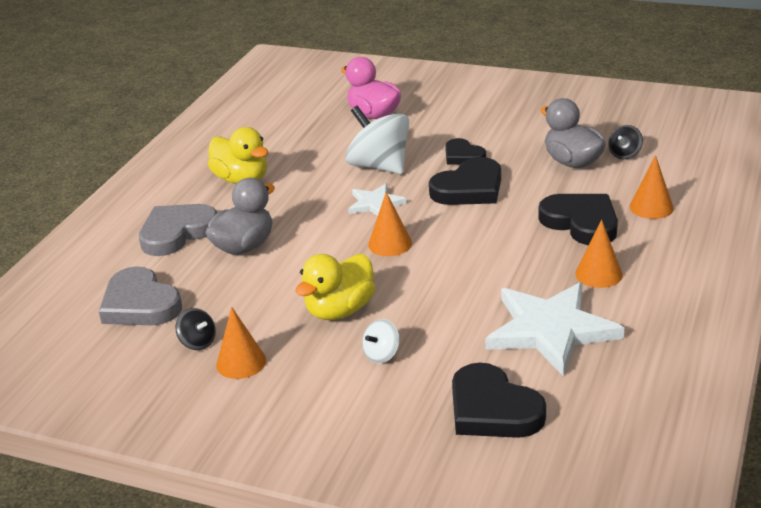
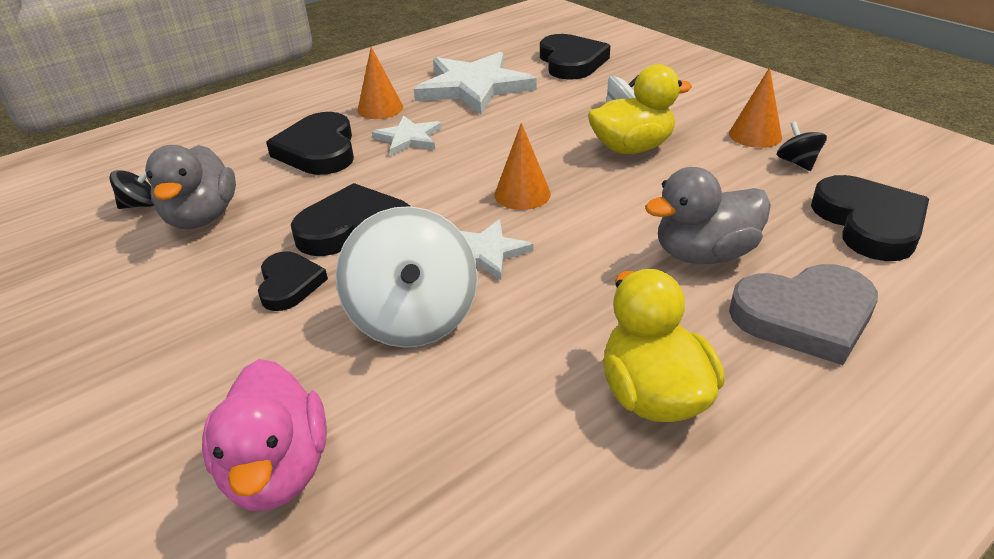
camera: 150 degrees left, 5 degrees up
grey heart [99,266,182,325] -> black heart [811,175,929,261]
orange cone [630,155,674,219] -> none
none -> white star [372,116,442,156]

